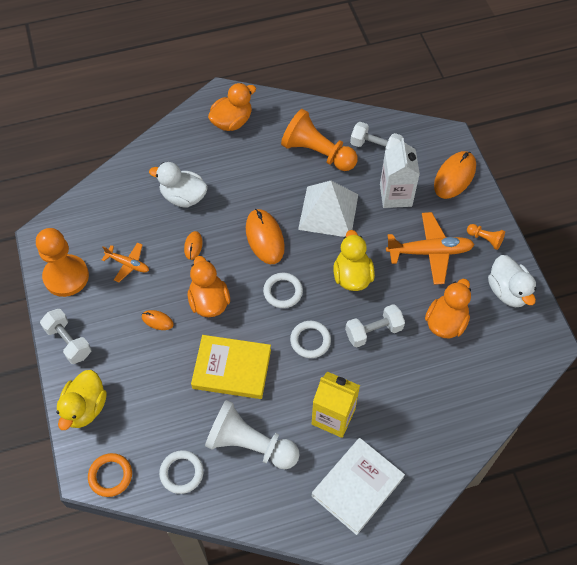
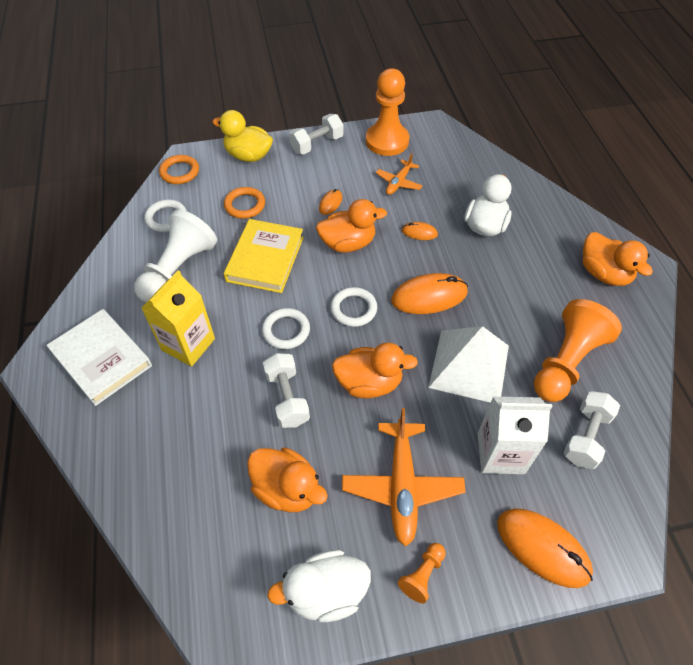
camera: 95 degrees right, 5 degrees down
yellow duck [333,230,375,291] -> orange duck [332,342,418,398]
none -> orange ring [224,187,265,219]

